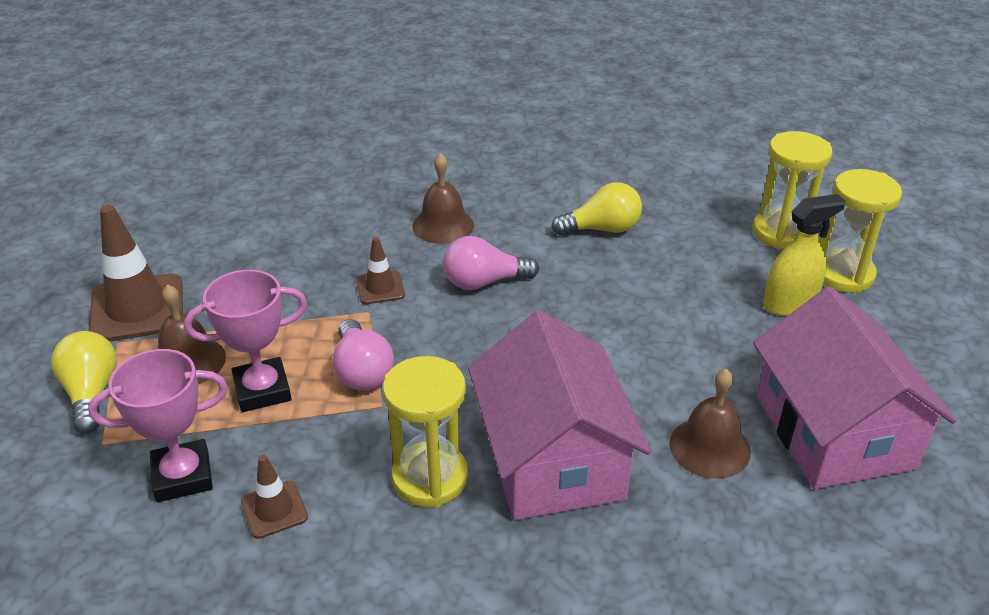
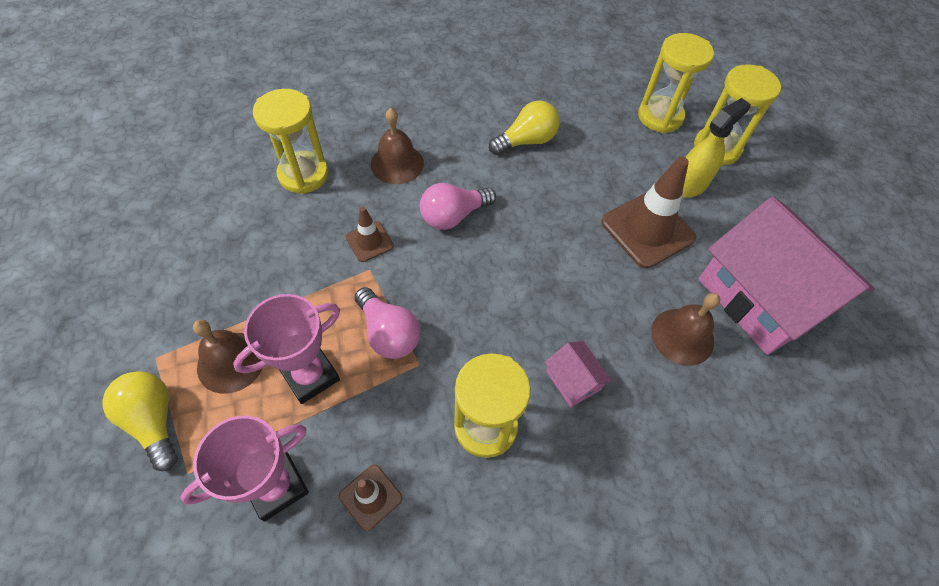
camera: 20 degrees left, 20 degrees up
brown traffic cone [89,205,183,342] -> brown traffic cone moved to [601,157,696,269]
pink house [468,311,651,520] -> pink house [545,341,612,407], size x0.41
none -> yellow hourglass [253,89,328,194]

